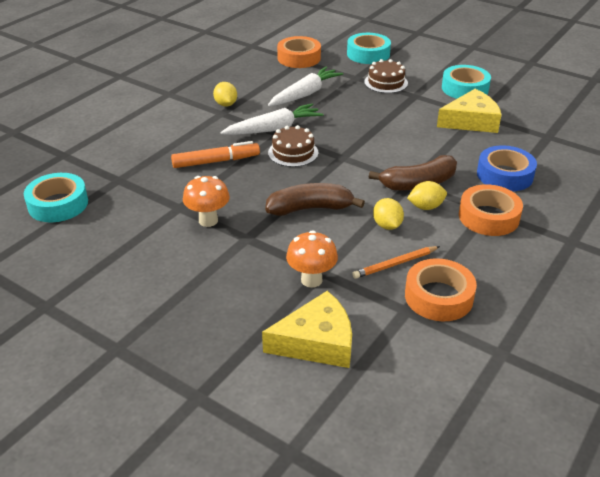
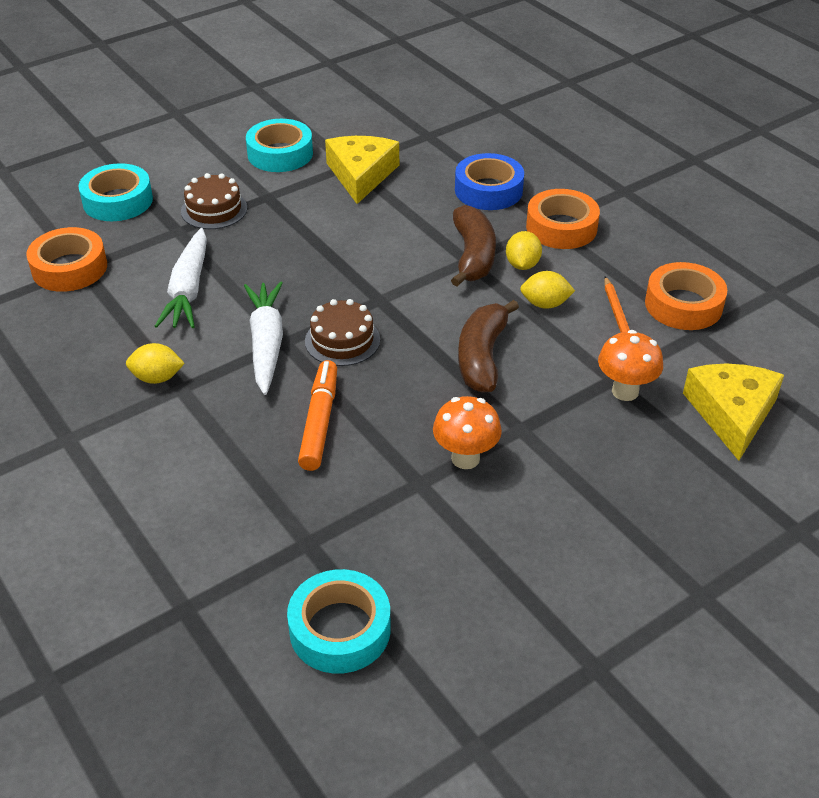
camera: 70 degrees left, 5 degrees up
white carrot [268,66,343,106] -> white carrot turned 150 degrees counterclockwise [155,228,207,328]

